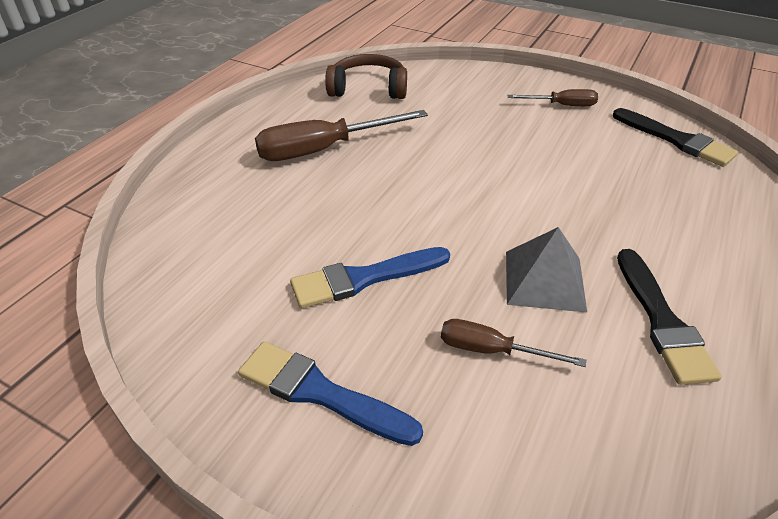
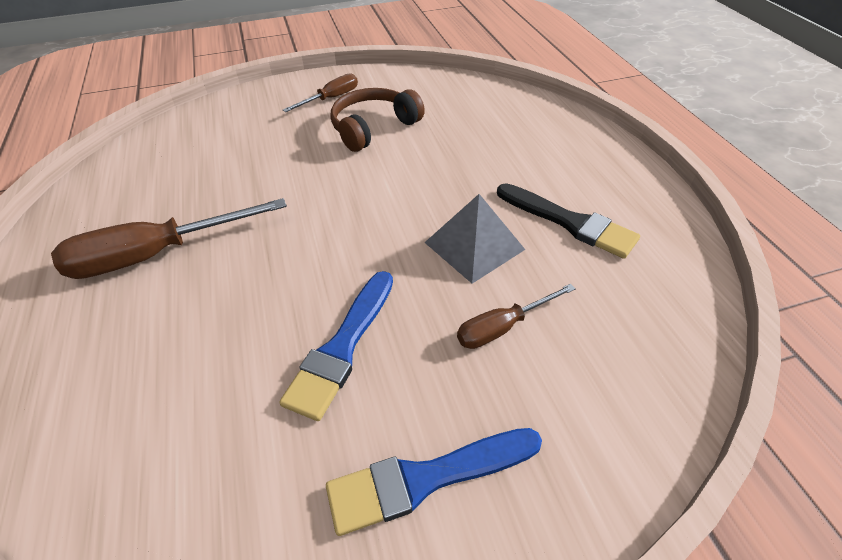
camera: 45 degrees left, 5 degrees up
brown screwdriver [255,110,428,161] -> brown screwdriver turned 45 degrees clockwise [51,198,287,279]
brown headphones [325,54,407,99] -> brown headphones moved to [330,88,425,152]
black brush [613,108,738,167] -> none

